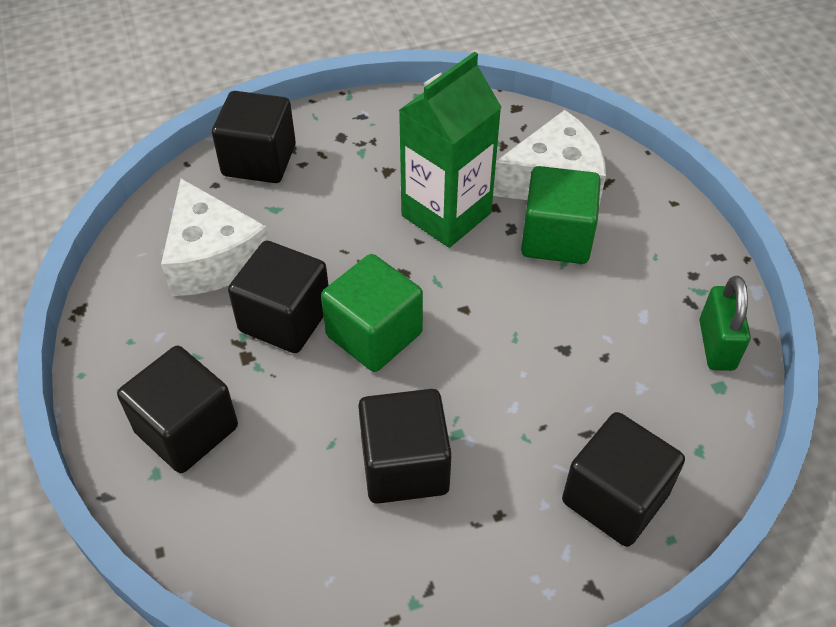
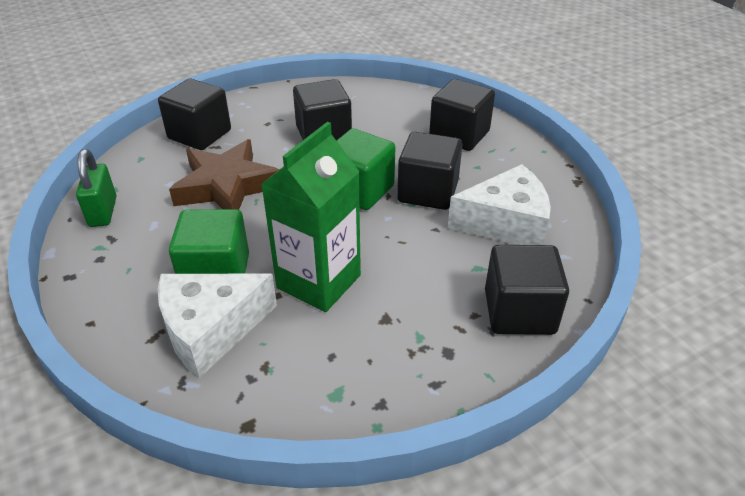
camera: 170 degrees right, 10 degrees down
white cheese [161,179,269,296] -> white cheese turned 120 degrees clockwise [448,164,551,245]
none -> brown star [169,139,279,210]

